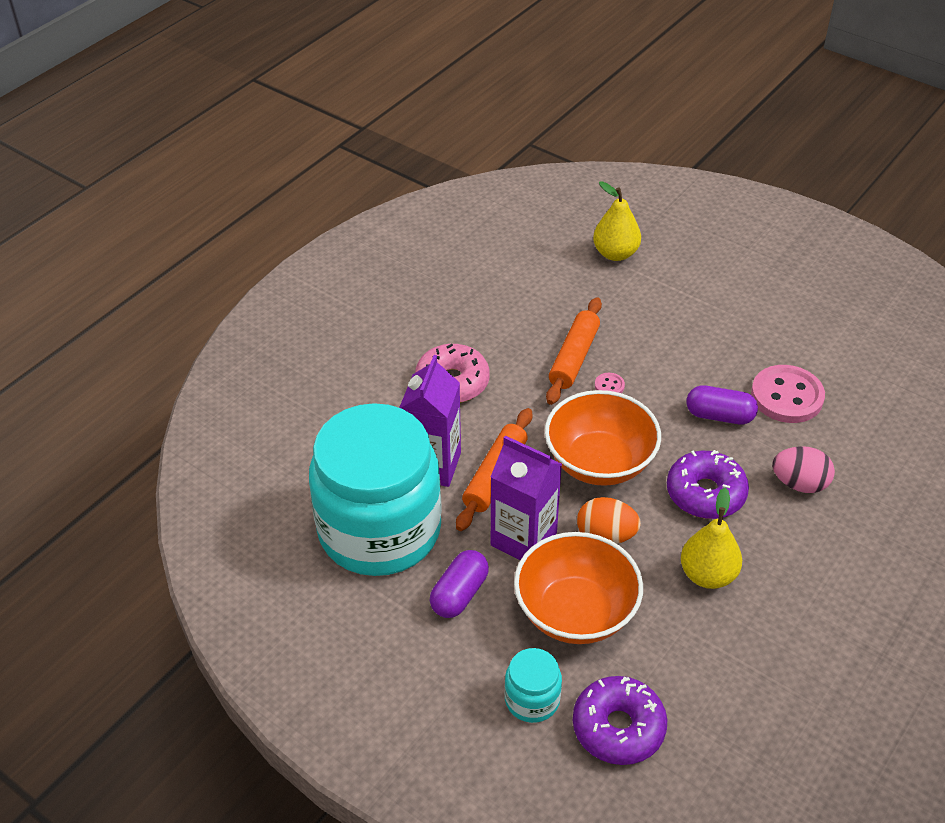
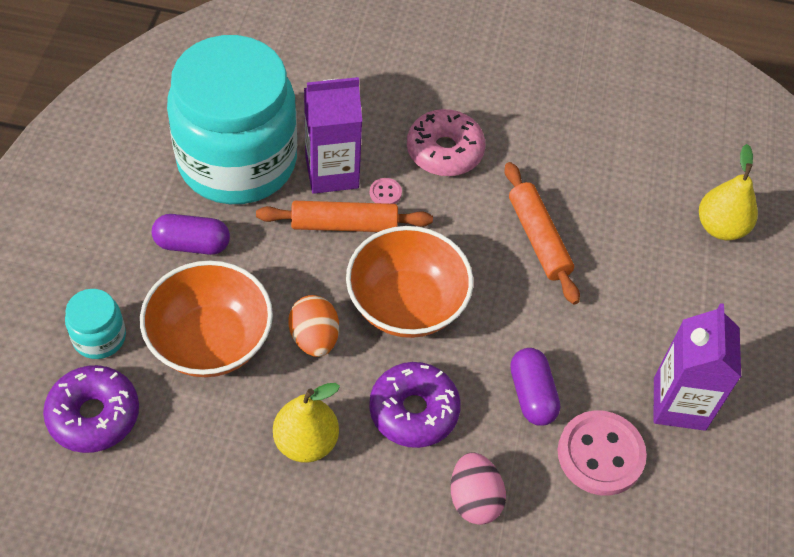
camera: 60 degrees right, 10 degrees up
purple carton [491,436,562,560] -> purple carton moved to [654,303,741,431]
orange rolling pin [546,297,602,405] -> orange rolling pin turned 75 degrees clockwise [504,162,580,305]
pink button [595,373,625,393] -> pink button moved to [370,178,402,204]

